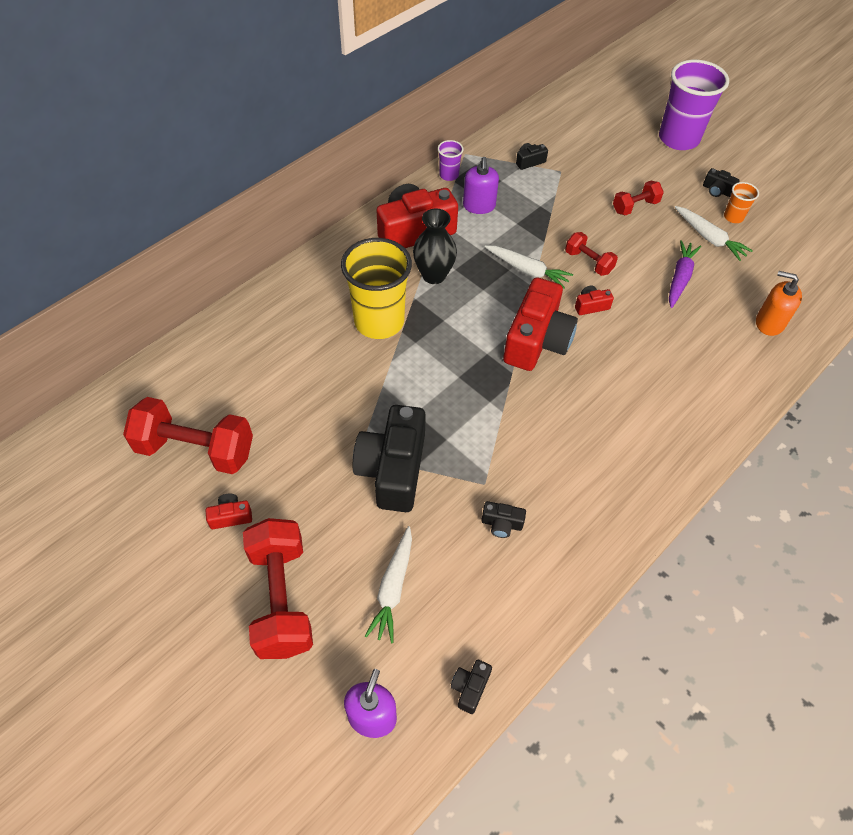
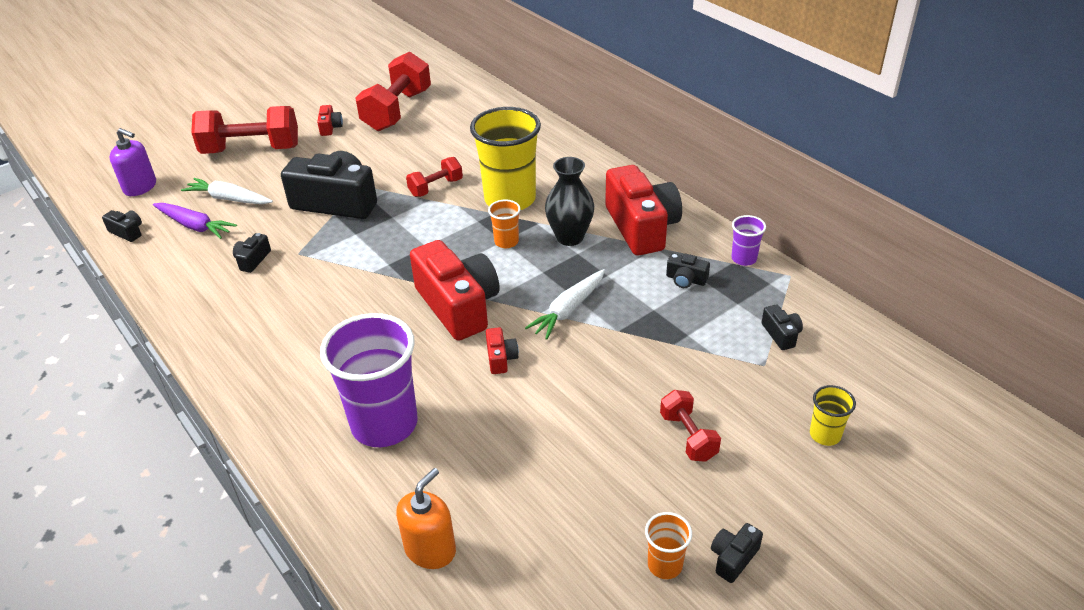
camera: 100 degrees right, 15 degrees down
purple soap dispenser [463,157,499,214] -> black camera [666,253,710,288]
red camera [503,277,578,371] -> red camera turned 150 degrees counterclockwise [410,240,500,341]
red dumbbell [565,232,618,276] -> red dumbbell moved to [406,157,463,197]
purple cup [659,60,729,150] -> purple cup moved to [320,313,418,447]
purple carrot [669,240,701,308] -> purple carrot moved to [153,203,237,239]
white carrot [675,206,753,261] -> none
none -> orange cup [488,200,521,248]
none -> yellow cup [810,385,856,446]

